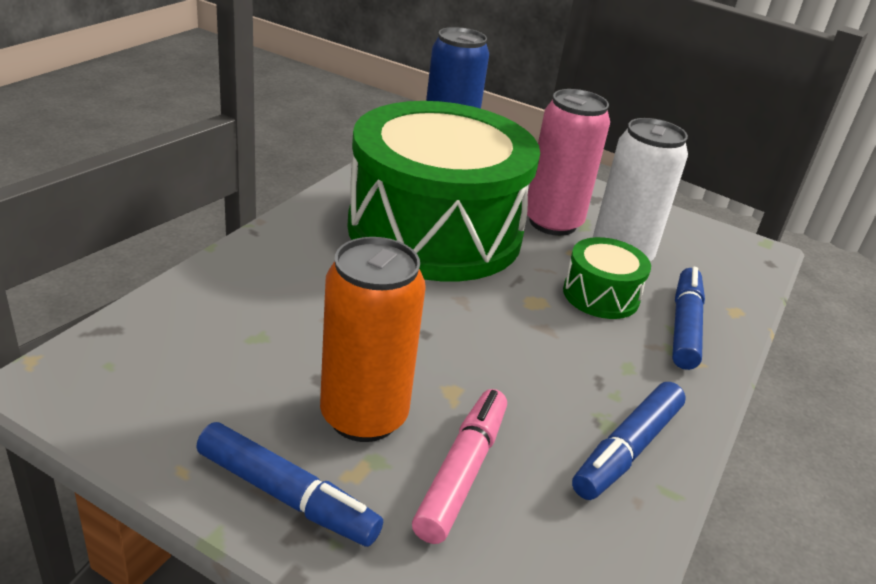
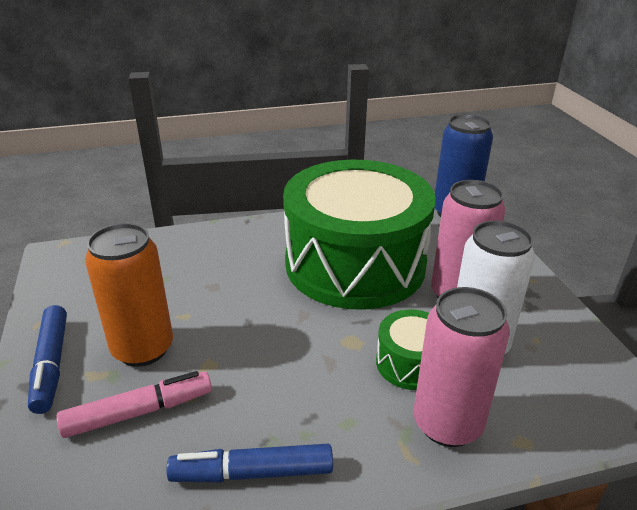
camera: 50 degrees right, 0 degrees up
blue marker [672,267,705,370] -> pink can [414,287,510,447]

